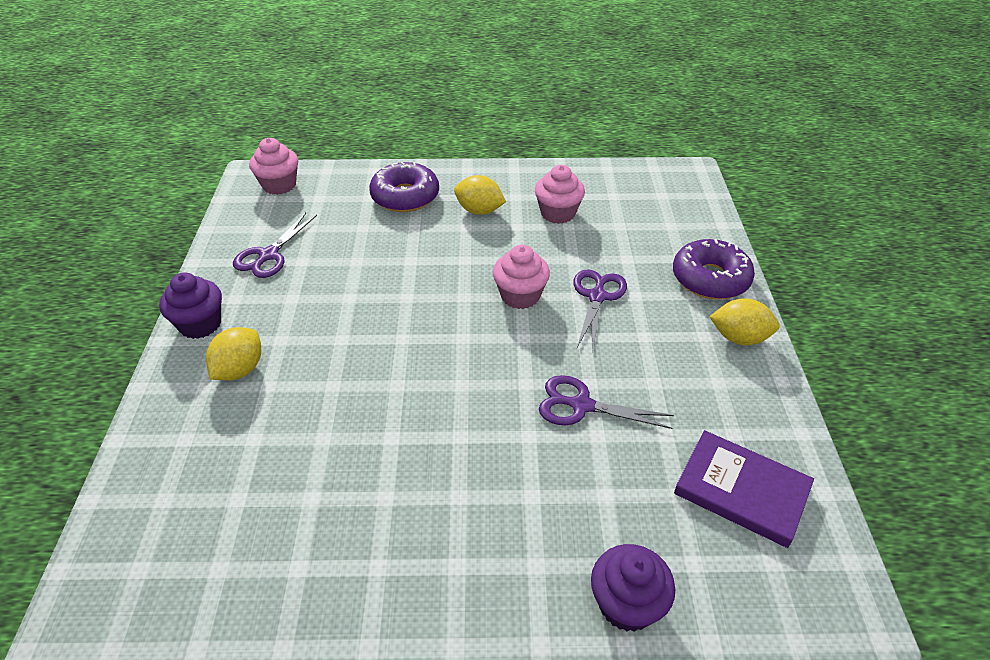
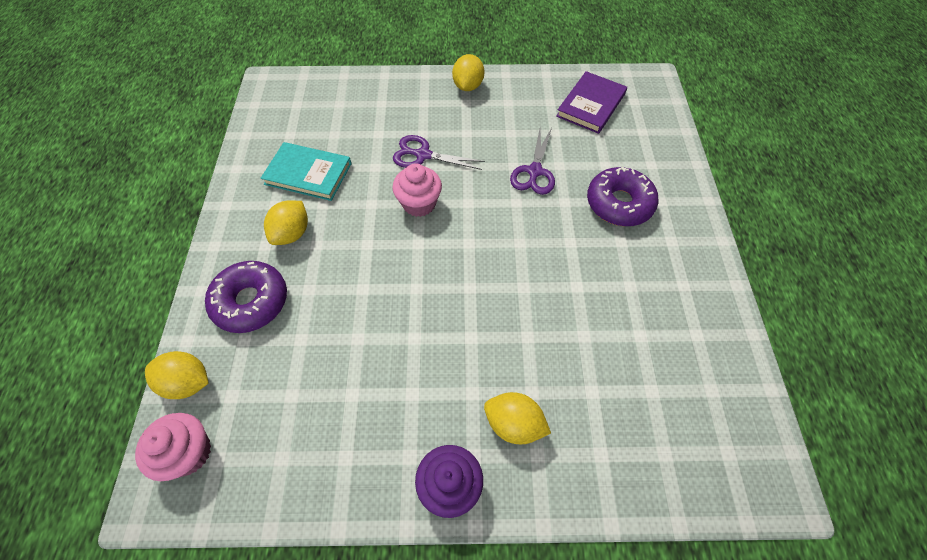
camera: 90 degrees left, 15 degrees up
purple scissors [233,213,317,278] -> none
pink cupcake [535,165,585,224] -> turquoise book [261,142,352,201]
purple cupcake [591,544,675,632] -> none
purple donut [673,239,755,299] -> purple donut moved to [587,167,659,226]
none -> yellow lemon [145,351,208,399]

